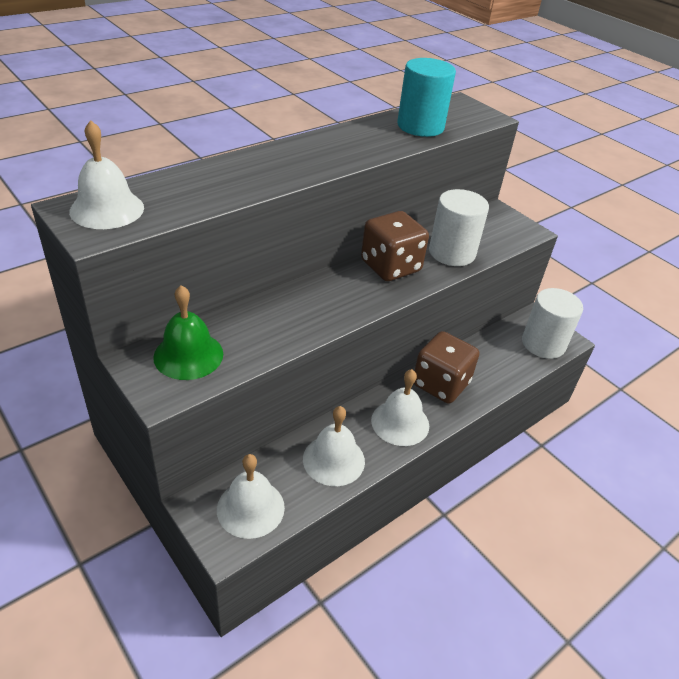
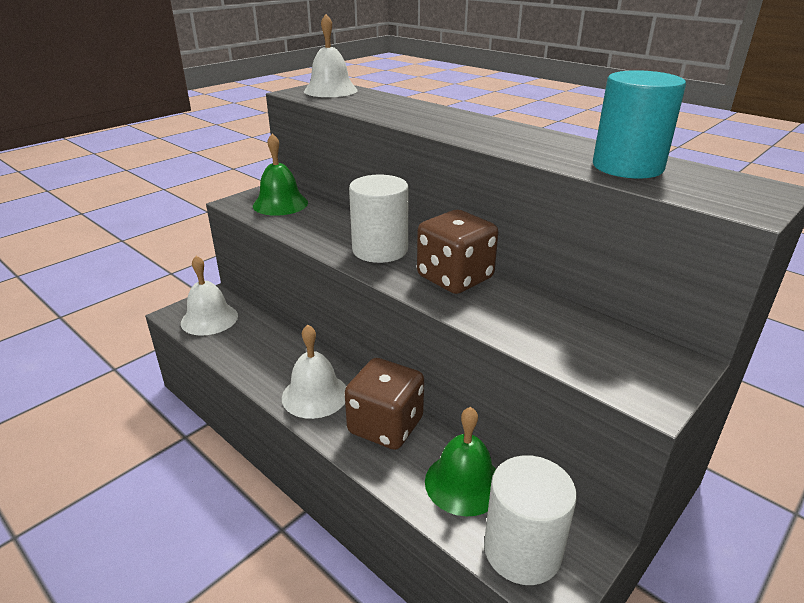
camera: 85 degrees right, 10 degrees down
white bell [303,406,365,486] -> none
white cylinder [429,189,489,266] -> white cylinder moved to [349,175,409,263]
none -> green bell [425,407,496,516]

